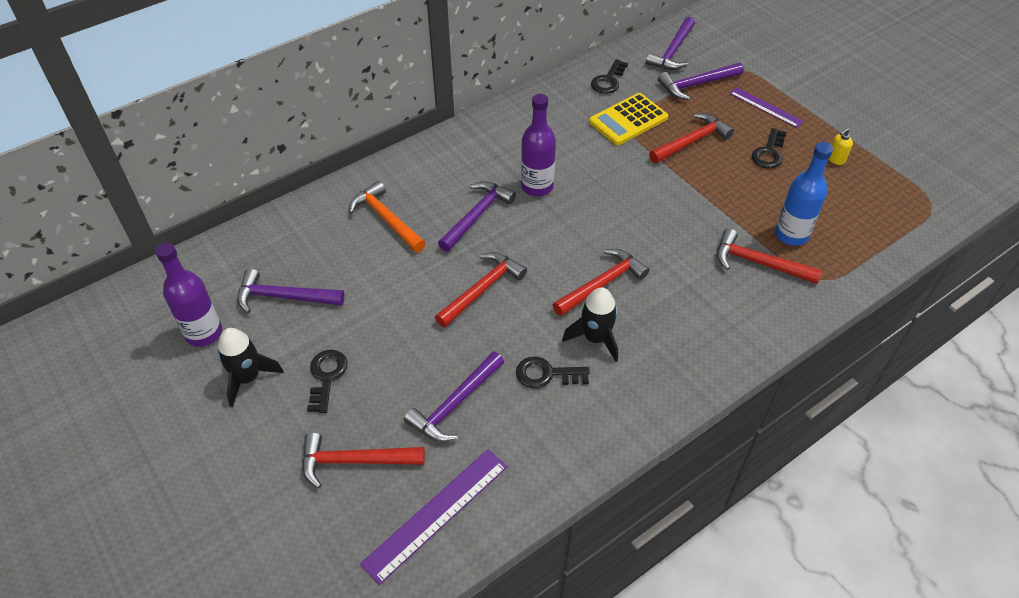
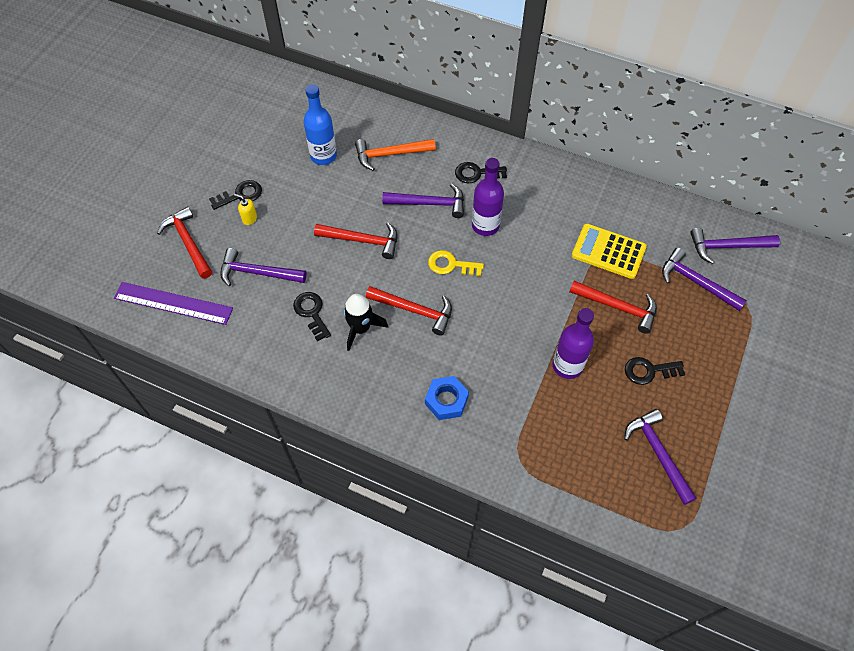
camera: 60 degrees right, 10 degrees up
purple bottle [155,243,222,347] -> purple bottle moved to [552,308,594,379]
black rocket [218,328,284,407] -> none
purple hammer [237,268,345,313] -> purple hammer moved to [624,409,697,505]
orange hammer [349,181,426,252] -> orange hammer turned 120 degrees counterclockwise [355,139,436,171]
black key [591,59,628,94] -> black key moved to [455,162,507,183]
red hammer [717,228,822,284] -> none
purple ruler [729,87,804,128] -> none
blue bottle [775,142,833,246] -> blue bottle moved to [303,84,337,165]
yellow soap dispenser [829,128,853,165] -> yellow soap dispenser moved to [234,194,257,225]
none -> blue nut [425,376,469,420]
none -> yellow key [428,250,484,277]

